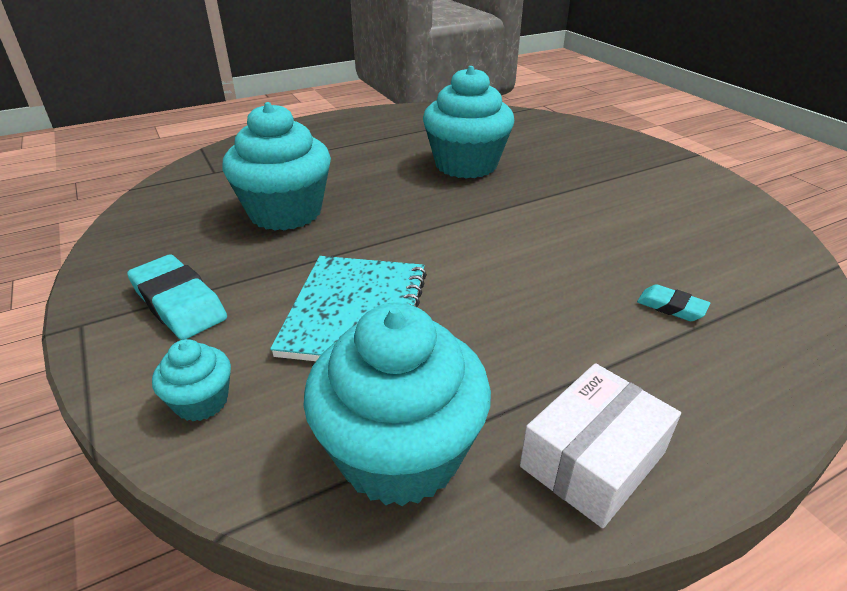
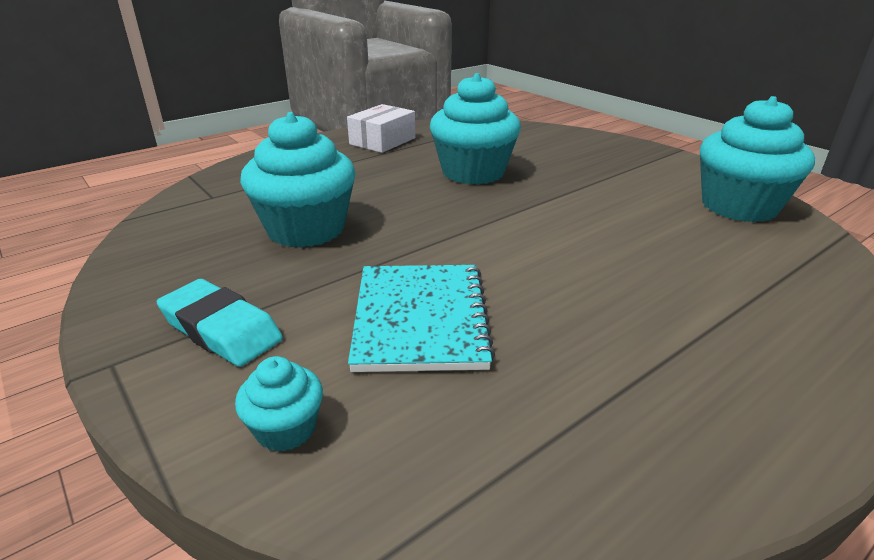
camera: 10 degrees left, 5 degrees down
turquoise cupcake [303,302,491,506] -> turquoise cupcake moved to [700,96,815,222]
white box [520,363,681,528] -> white box moved to [347,104,415,153]
turquoise eraser [637,284,710,321] -> none

